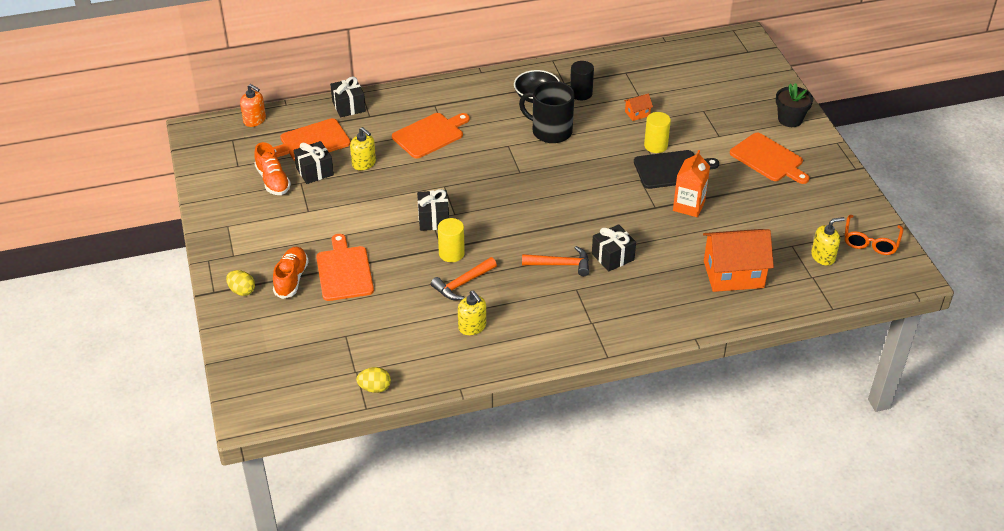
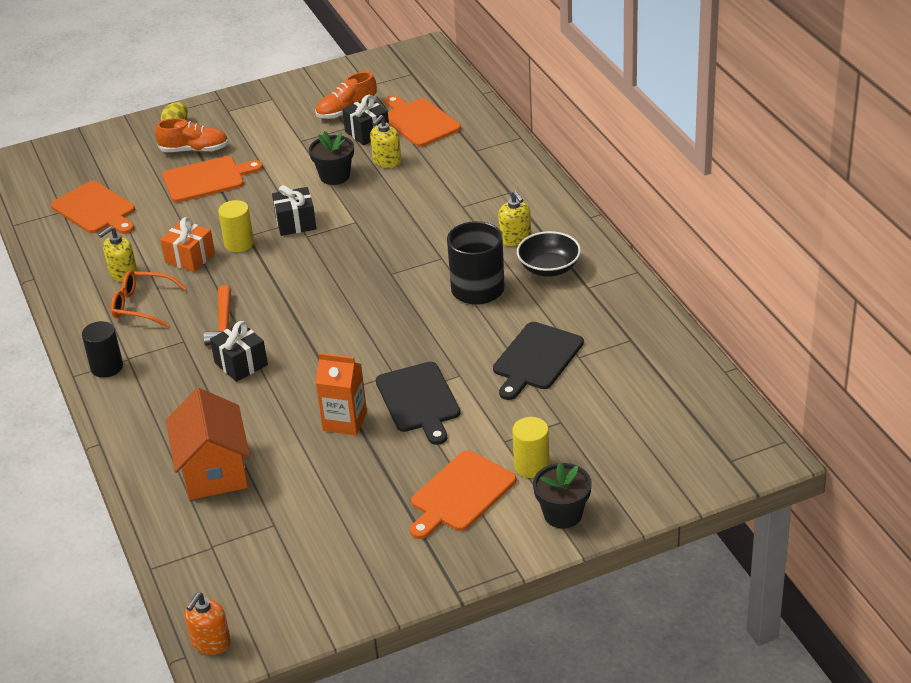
camera: 85 degrees right, 5 degrees down
orange soap dispenser [240,84,266,127] -> orange soap dispenser moved to [184,593,231,655]
black gift [330,77,366,118] -> none
yellow egg [356,367,391,393] -> none
orange cutting board [392,113,470,159] -> orange cutting board moved to [51,181,135,234]
orange hammer [431,257,497,300] -> orange gift [160,217,215,272]
black cylinder [570,61,594,100] -> black cylinder moved to [82,321,123,378]
orange house [624,93,653,121] -> black cutting board [493,322,584,400]
yellow cylinder [644,112,671,153] -> yellow cylinder moved to [512,417,550,478]
yellow soap dispenser [811,217,845,266] -> yellow soap dispenser moved to [498,191,531,246]
orange glasses [844,215,903,255] -> orange glasses moved to [111,270,187,327]
none -> black flower pot [309,131,354,185]

